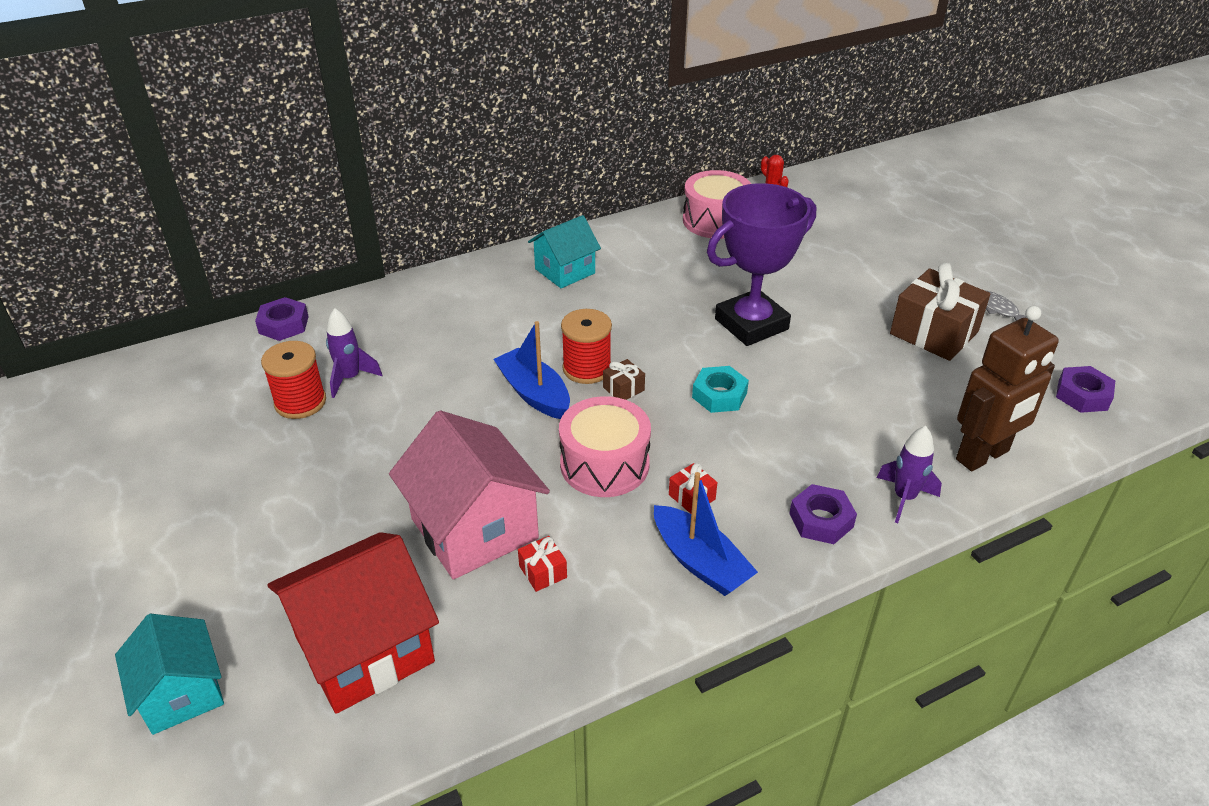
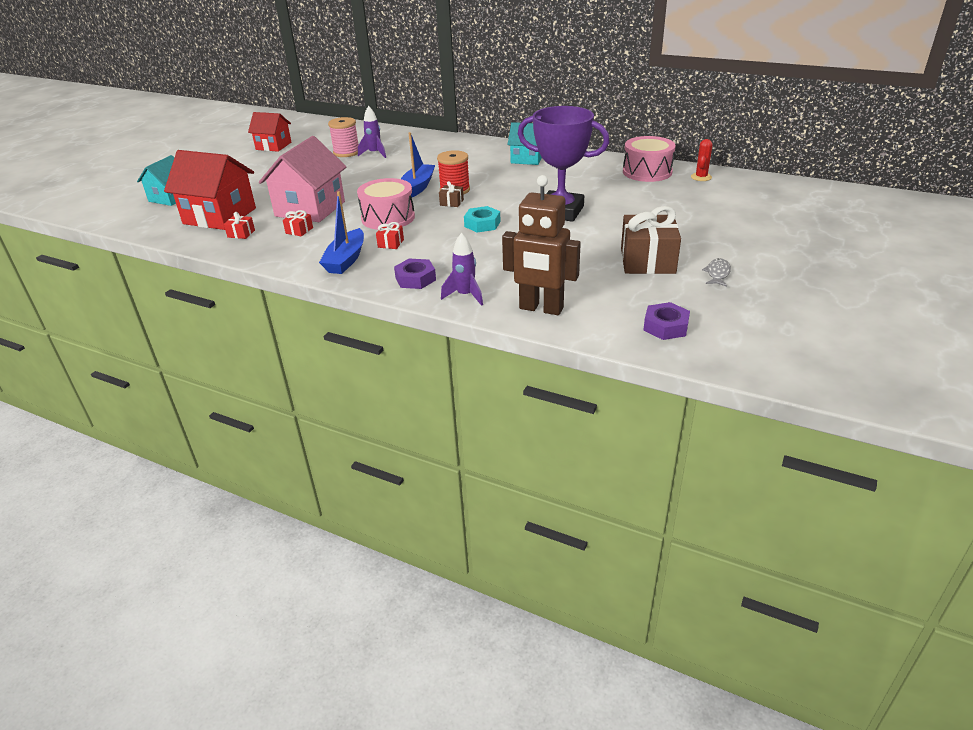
camera: 55 degrees right, 5 degrees down
purple nut [255,297,309,341] -> none
red spool [261,341,326,419] -> pink spool [328,117,359,157]
none -> red gift [224,212,255,239]
none -> red house [248,112,291,152]

